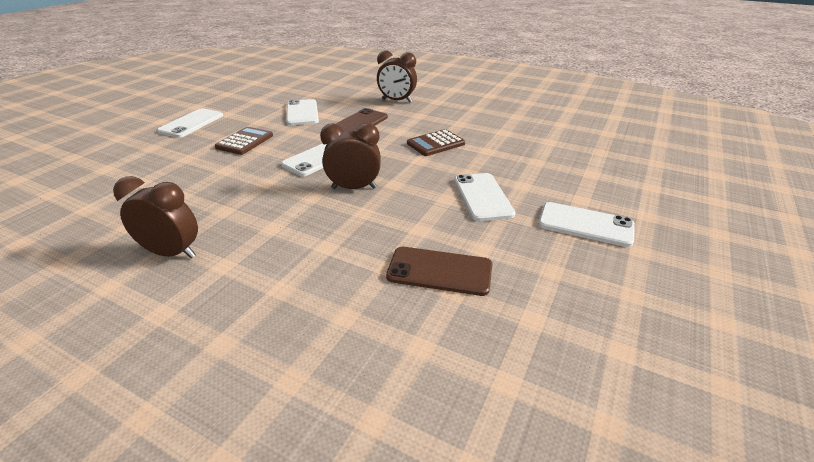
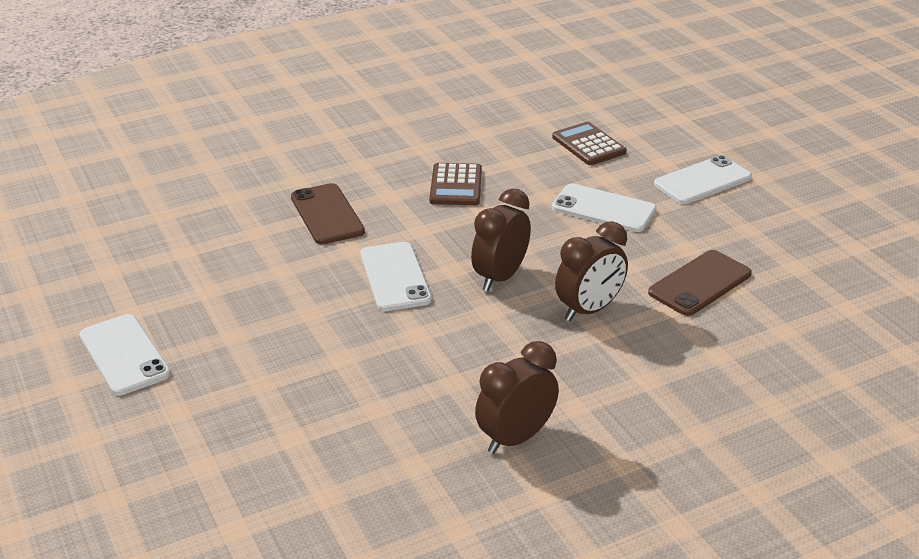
camera: 55 degrees left, 0 degrees up
brown calculator [215,127,273,155] -> brown calculator moved to [552,122,626,165]
white phone [287,99,319,125] -> none
brown clock [377,50,417,102] -> brown clock moved to [555,221,628,321]

